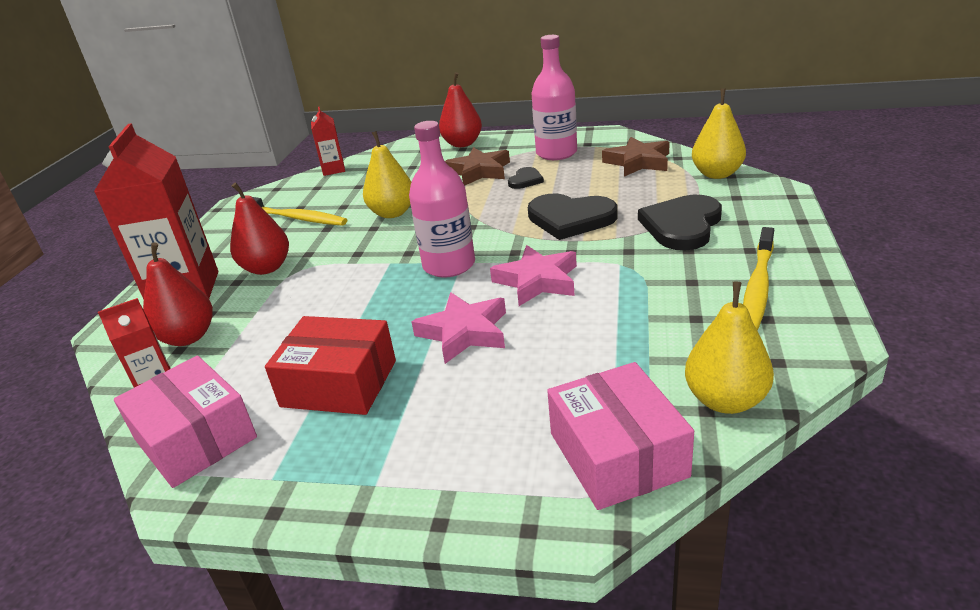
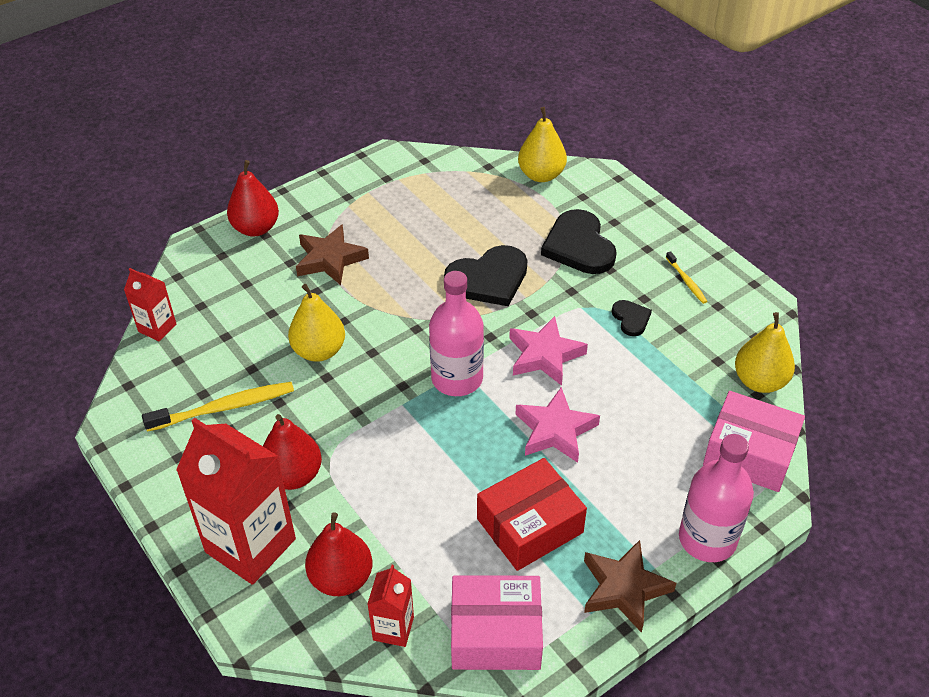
camera: 50 degrees left, 15 degrees up
black heart [508,167,544,189] -> black heart moved to [612,300,652,336]
pink bottle [531,35,577,160] -> pink bottle moved to [679,434,754,562]
brown star [602,137,670,177] -> brown star moved to [584,540,676,633]
yellow toothbrush [743,227,774,331] -> yellow toothbrush [666,251,708,304], size x0.53

